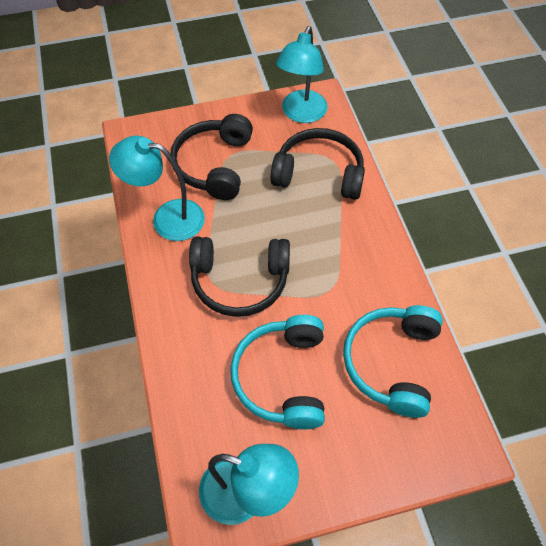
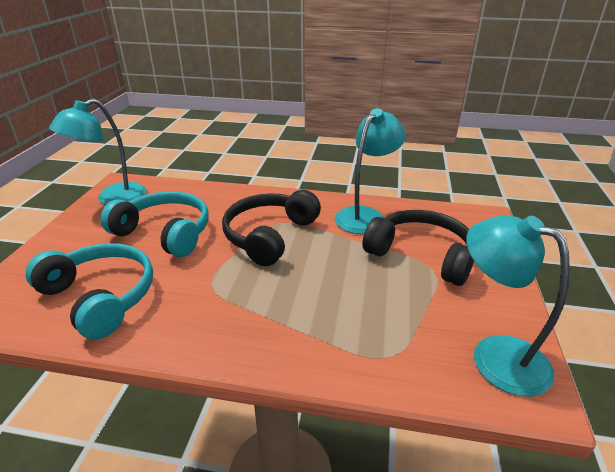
camera: 115 degrees right, 25 degrees down
black headphones [270,128,365,200] -> none

